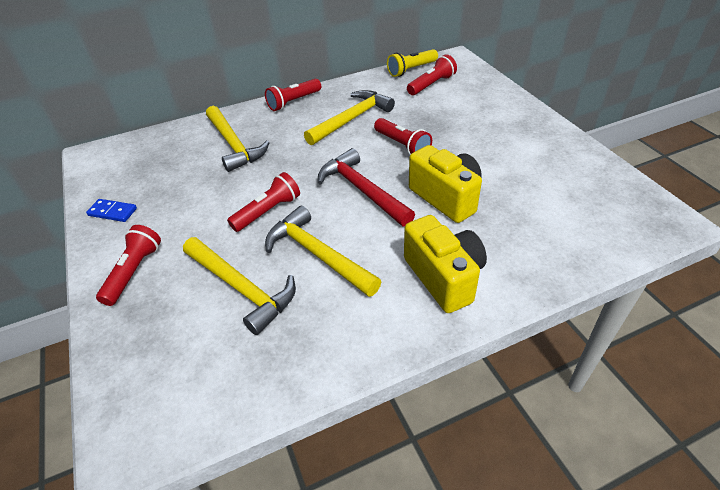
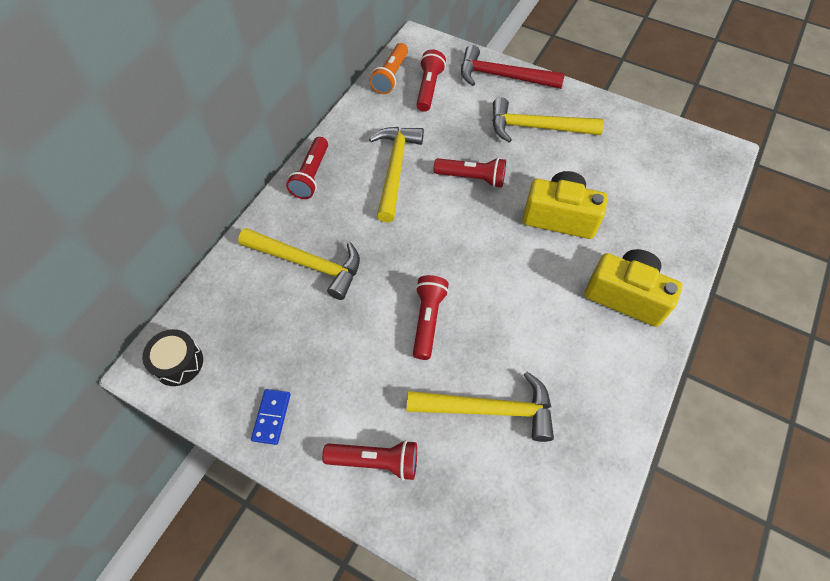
camera: 40 degrees left, 15 degrees up
blue domino [86,199,137,222] -> blue domino turned 60 degrees counterclockwise [251,389,290,445]
red flashlight [96,225,161,306] -> red flashlight turned 120 degrees clockwise [322,440,417,481]
yellow hammer [265,206,382,297] -> yellow hammer moved to [492,97,604,143]
red hammer [318,148,415,227] -> red hammer moved to [461,45,565,89]
yellow flashlight [387,49,438,77] -> orange flashlight [369,43,408,94]
none -> black drum [142,329,203,386]

